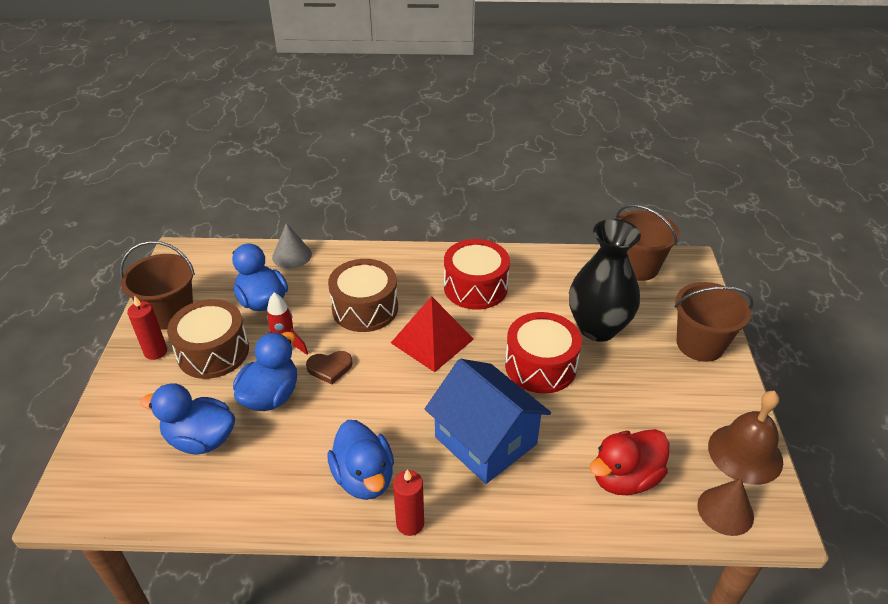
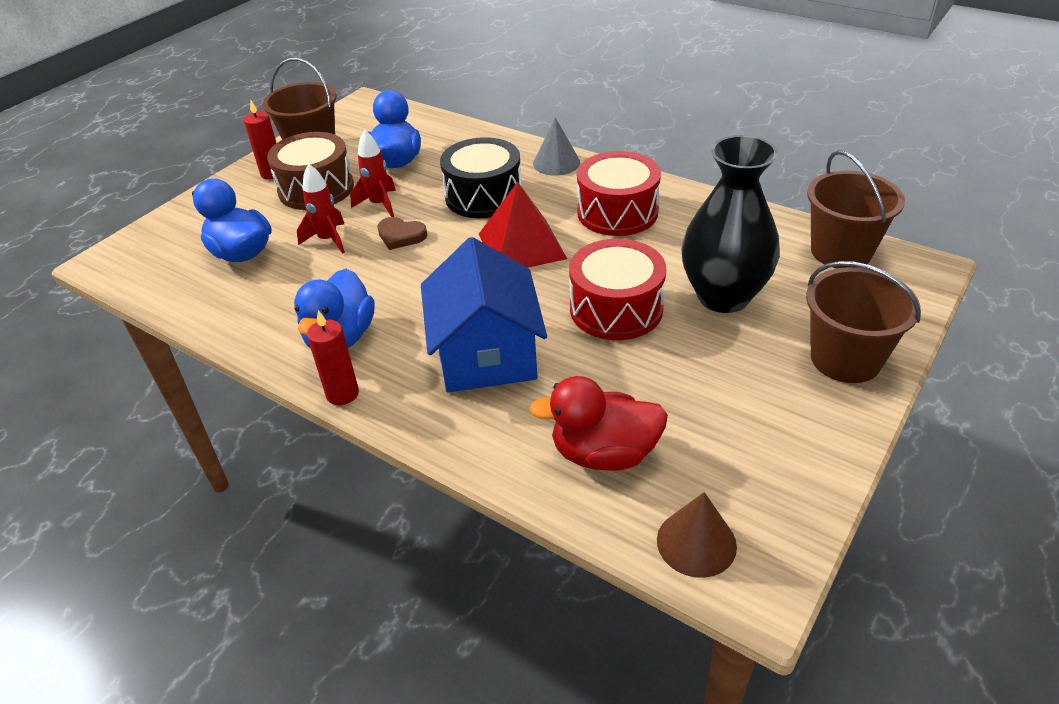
camera: 35 degrees right, 0 degrees up
blue duck [233,332,297,411] -> red rocket [297,164,345,254]
grey cone [272,223,312,269] -> grey cone moved to [533,117,580,176]
brown drum [328,259,398,332] -> black drum [440,137,522,218]
brown bell [708,391,783,485] -> none

